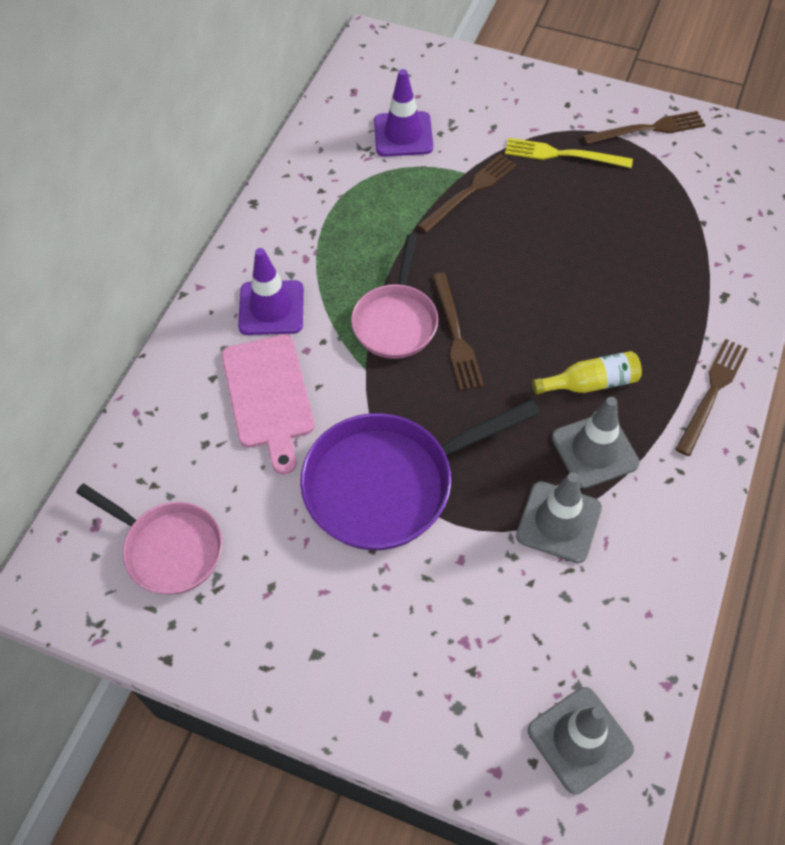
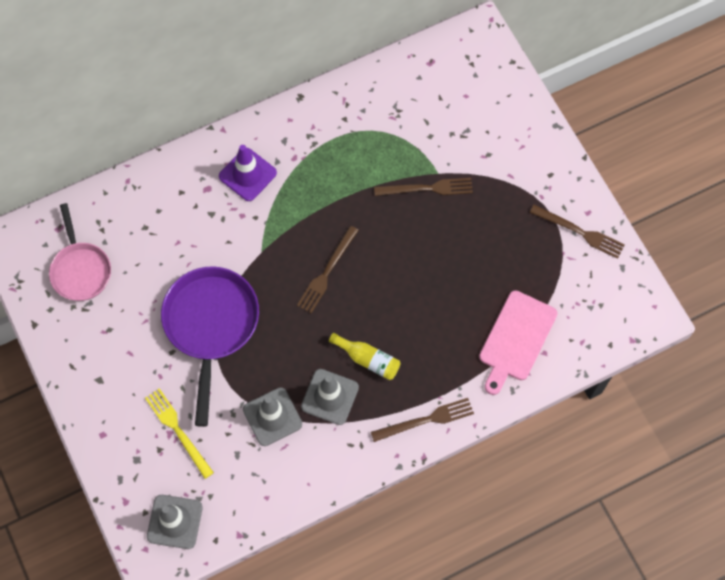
camera: 40 degrees right, 10 degrees up
pink cutting board [222,335,315,475] -> pink cutting board moved to [479,290,557,395]
purple pan [300,399,540,550] -> purple pan turned 75 degrees clockwise [161,266,259,427]
pink pan [351,234,438,359] -> none
purple traffic cone [374,69,433,157] -> none
yellow fork [505,138,633,168] -> yellow fork moved to [145,388,214,479]

